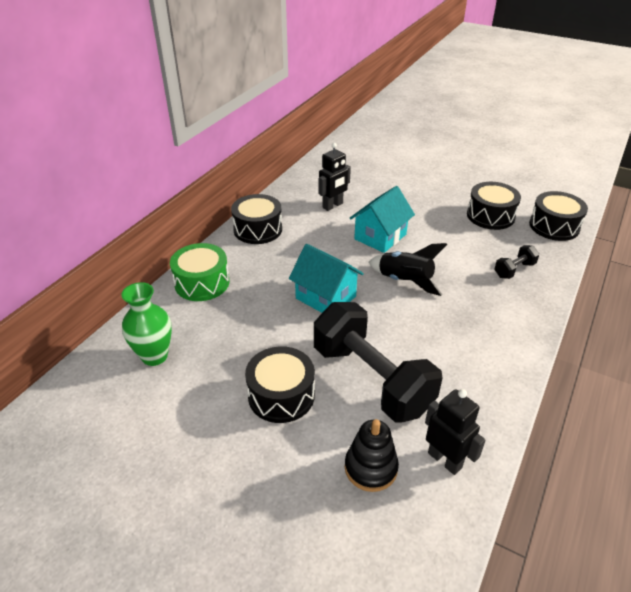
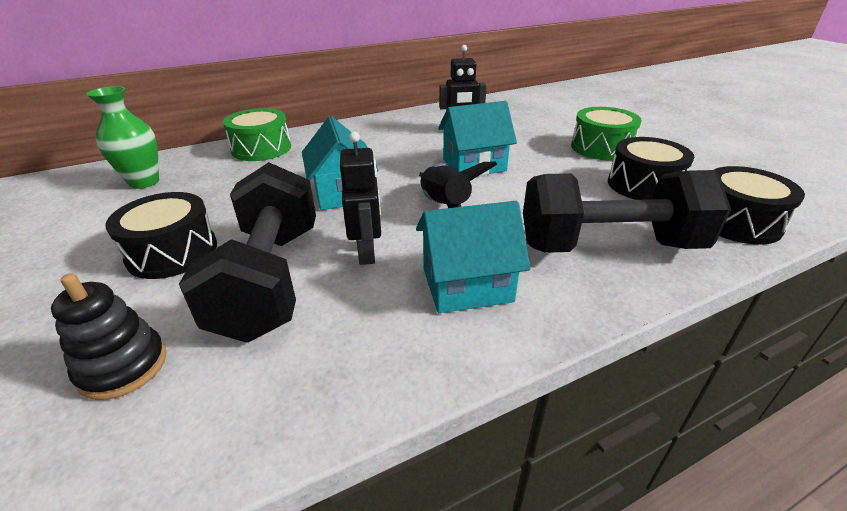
camera: 35 degrees right, 5 degrees down
black drum [231,194,282,244] -> none
black robot [425,389,486,475] -> black robot moved to [340,131,381,265]
black dumbbell [494,245,539,279] -> black dumbbell [523,170,731,253], size x2.35
none -> turquoise house [416,201,530,313]
none -> green drum [571,107,642,161]

